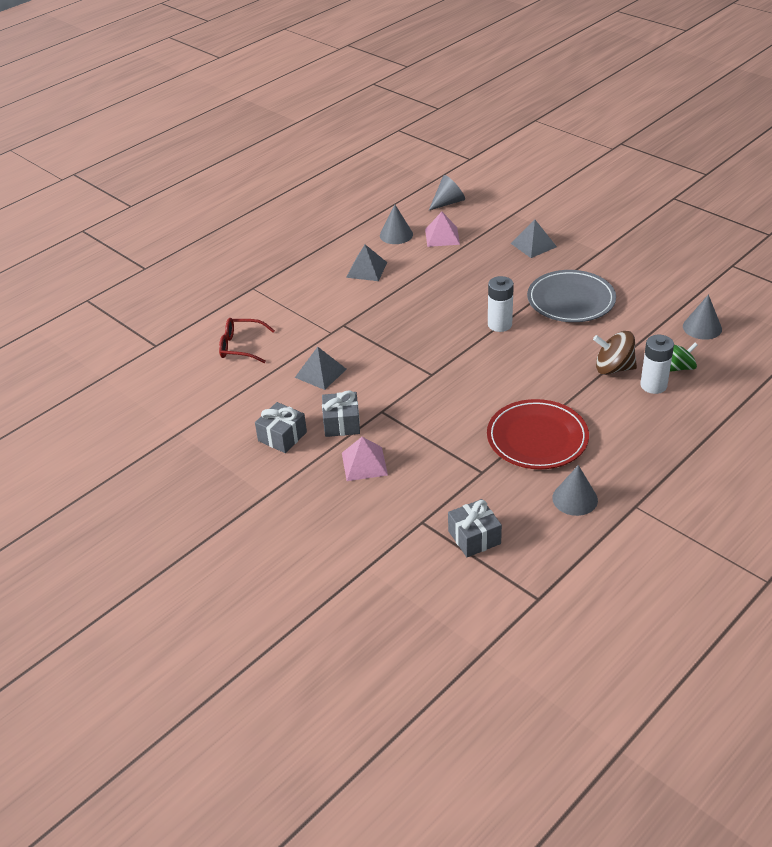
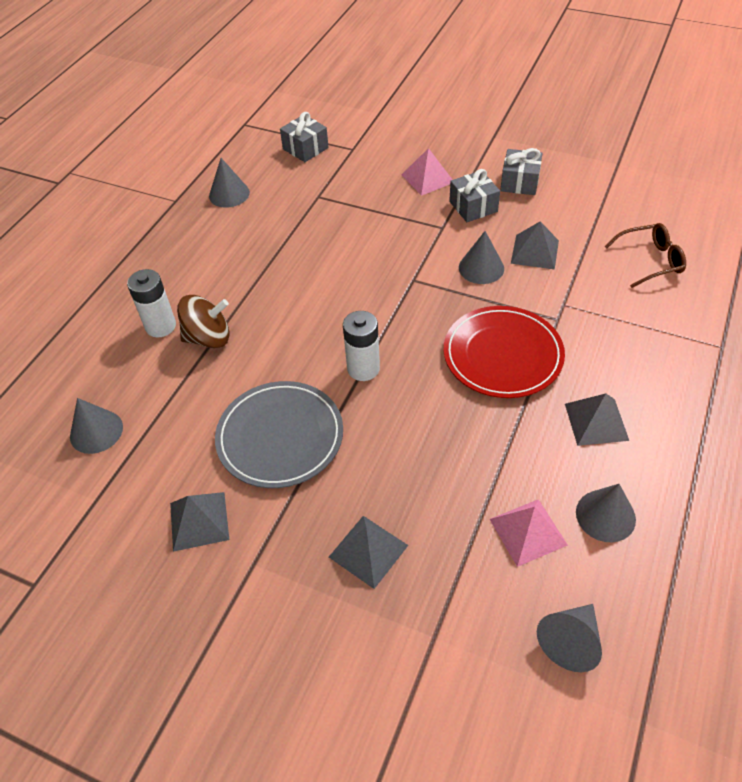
camera: 160 degrees right, 10 degrees up
red glasses [219,318,275,363] -> brown glasses [604,223,686,288]
red plate [487,399,589,469] -> red plate moved to [444,306,565,398]
green spinning top [670,343,697,372] -> none
none -> grey pyramid [170,492,229,552]
none -> grey cone [459,231,504,284]

